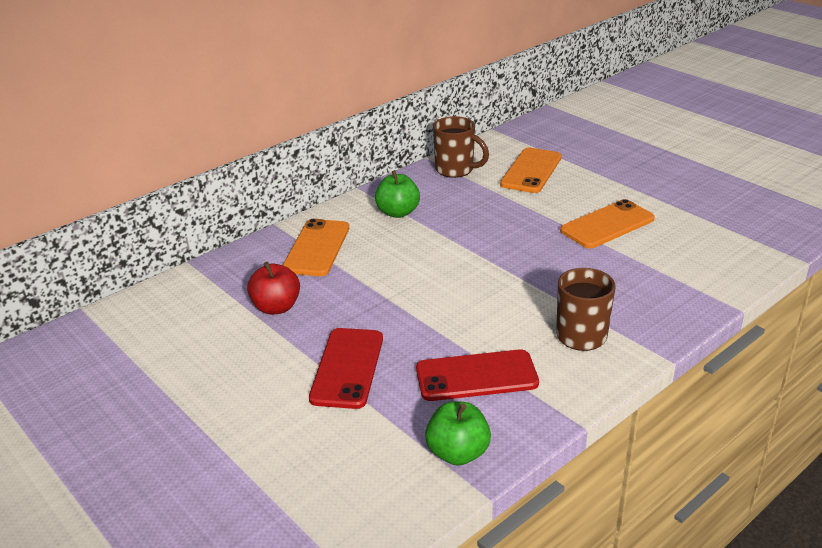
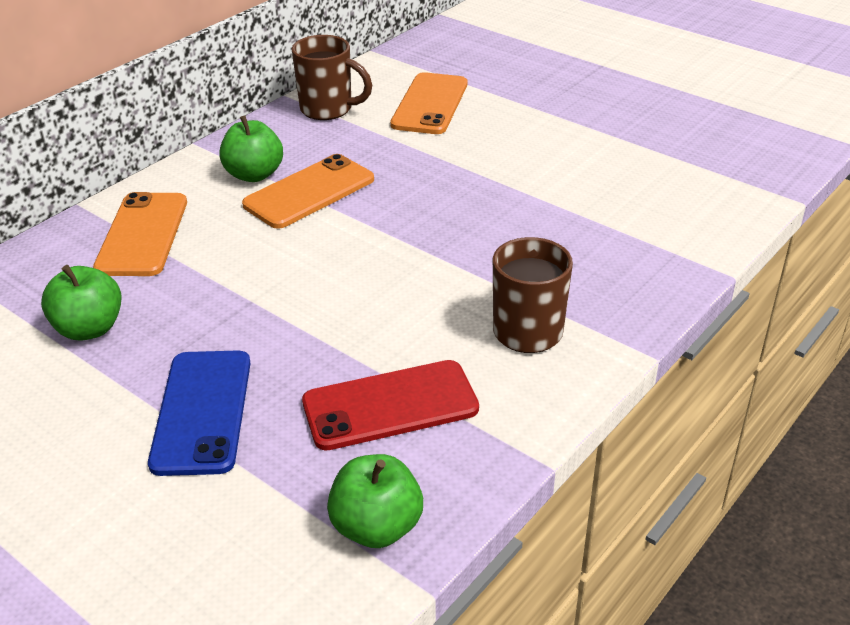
camera: 10 degrees left, 5 degrees up
red apple [247,262,300,315] -> green apple [41,265,122,341]
red phone [309,328,383,409] -> blue phone [148,350,251,476]
orange phone [560,199,655,248] -> orange phone moved to [242,154,374,229]

